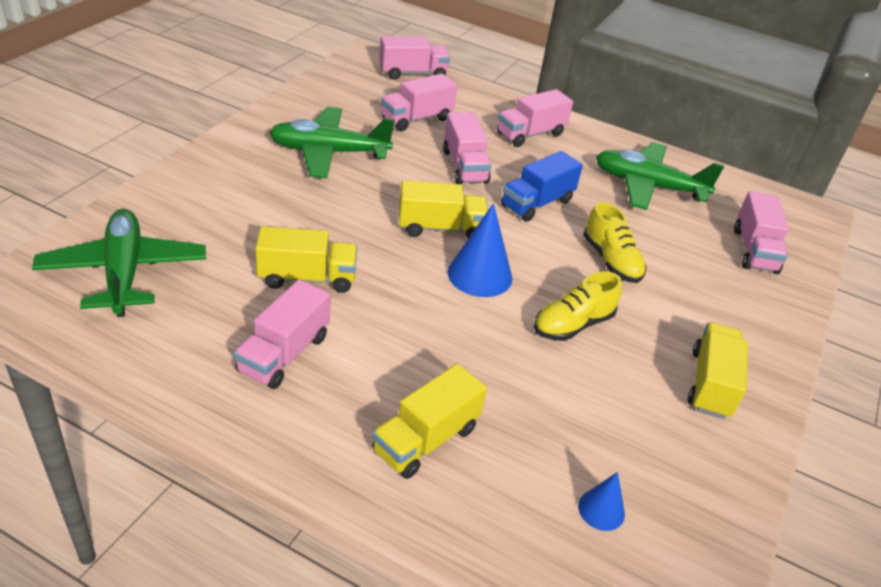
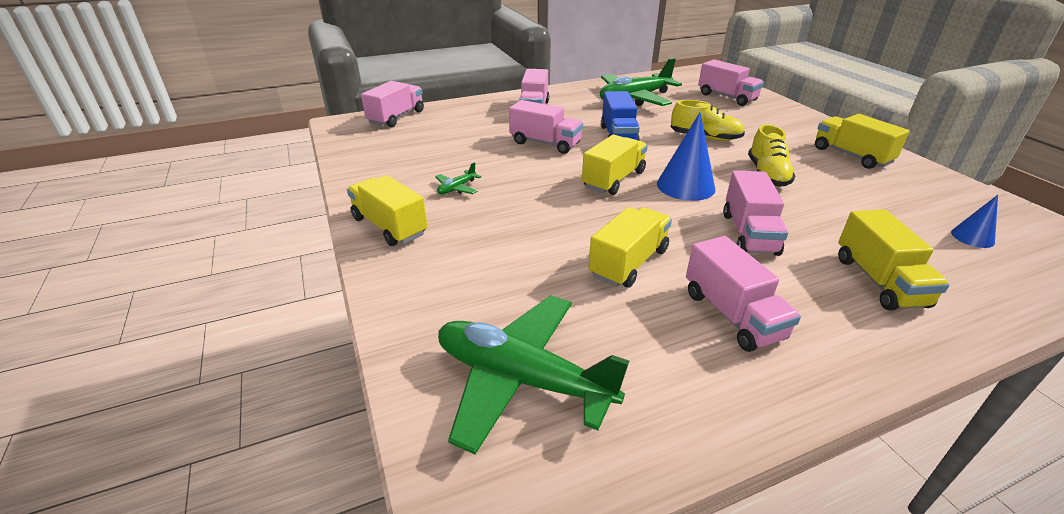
camera: 45 degrees left, 5 degrees down
green plane [269,107,395,178] -> green plane [435,162,481,194], size x0.41
pink truck [381,74,457,131] -> pink truck moved to [723,171,788,256]
none -> yellow truck [347,175,428,246]

